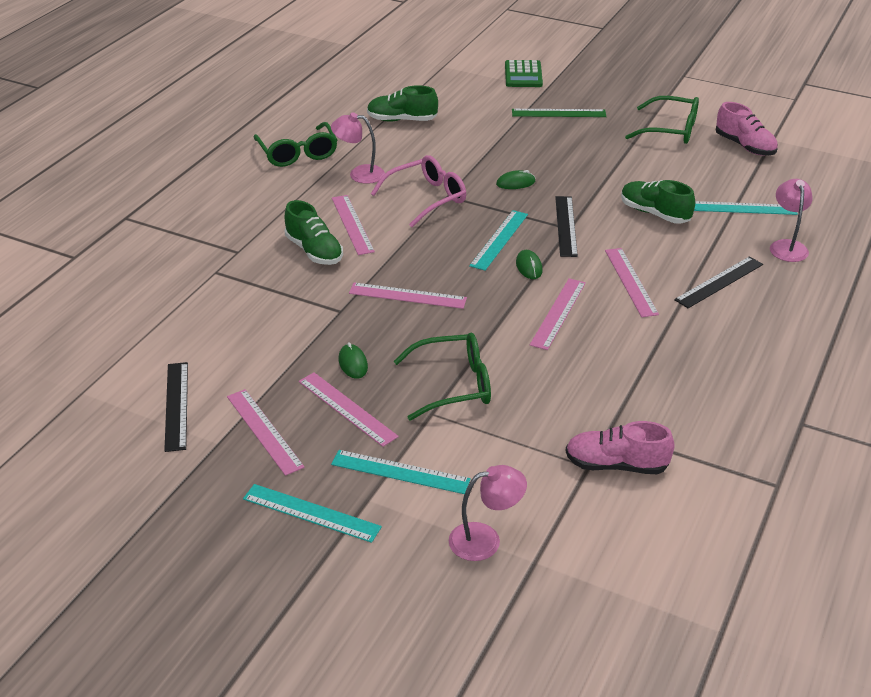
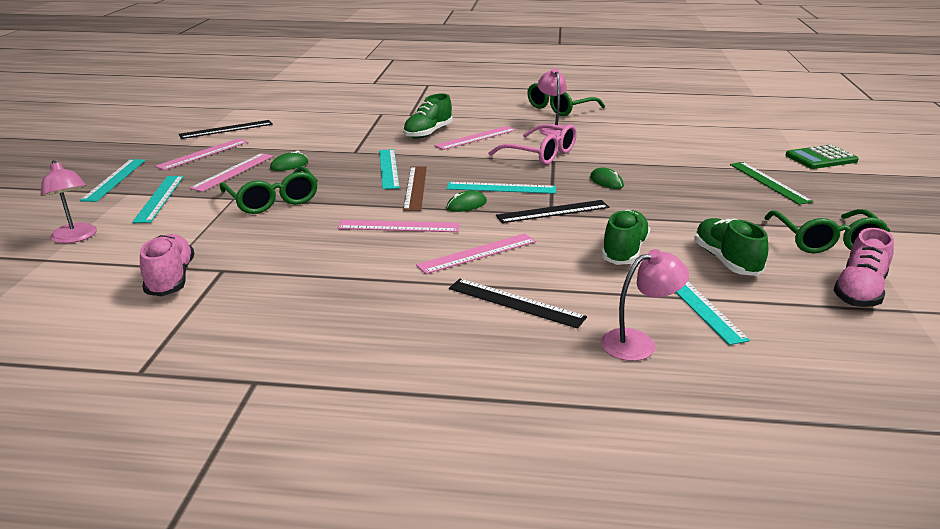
camera: 70 degrees right, 10 degrees down
pink ruler [349,283,467,309] -> turquoise ruler [379,149,400,189]
green shoe [367,86,438,121] -> green shoe moved to [694,218,768,276]
none -> brown ruler [403,167,427,211]

